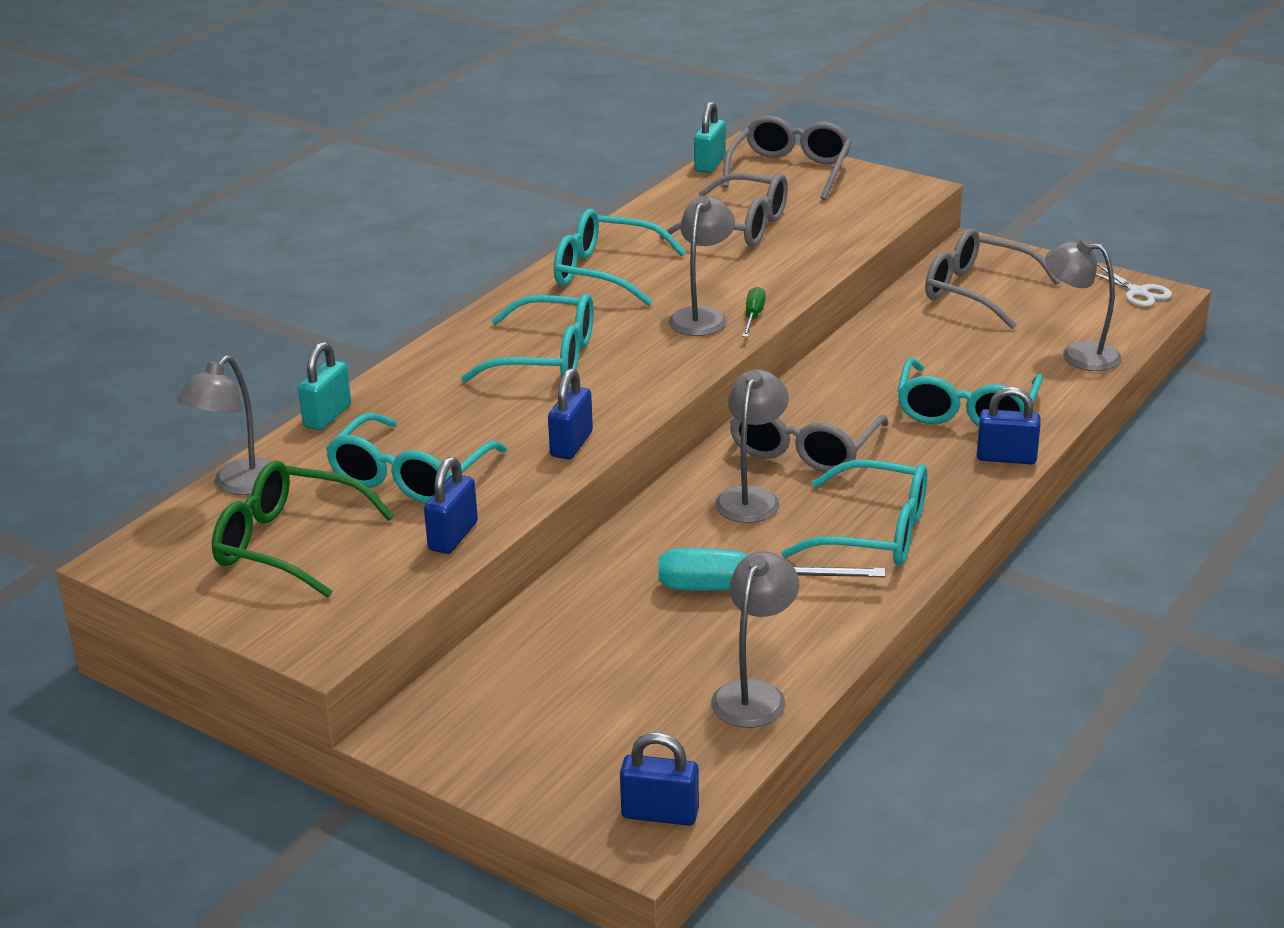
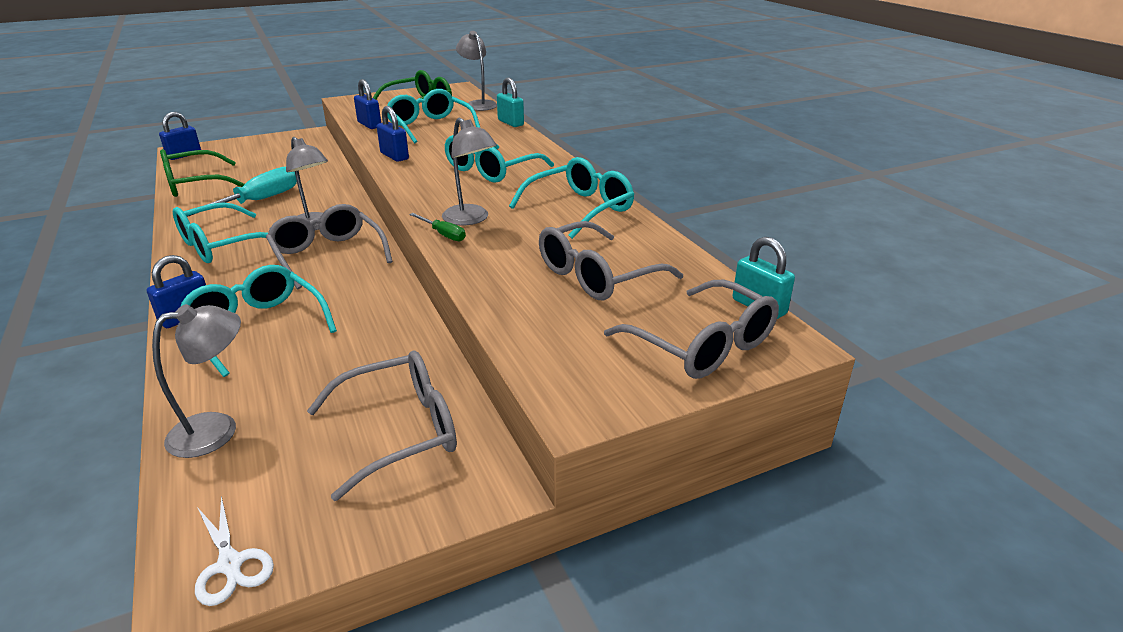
camera: 120 degrees right, 0 degrees up
grey lamp [711,551,799,728] -> green glasses [160,149,245,197]
white scissors [1096,264,1172,307] -> white scissors turned 120 degrees counterclockwise [195,496,274,606]

